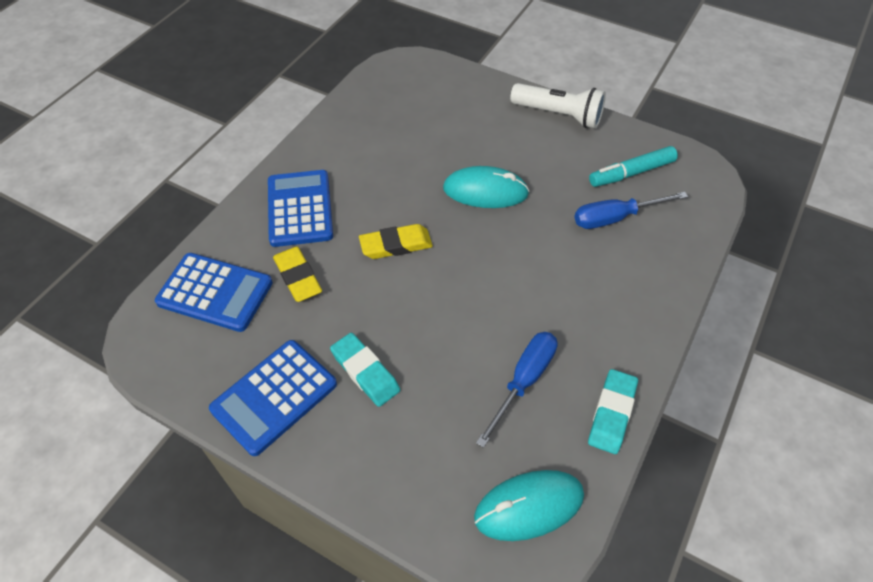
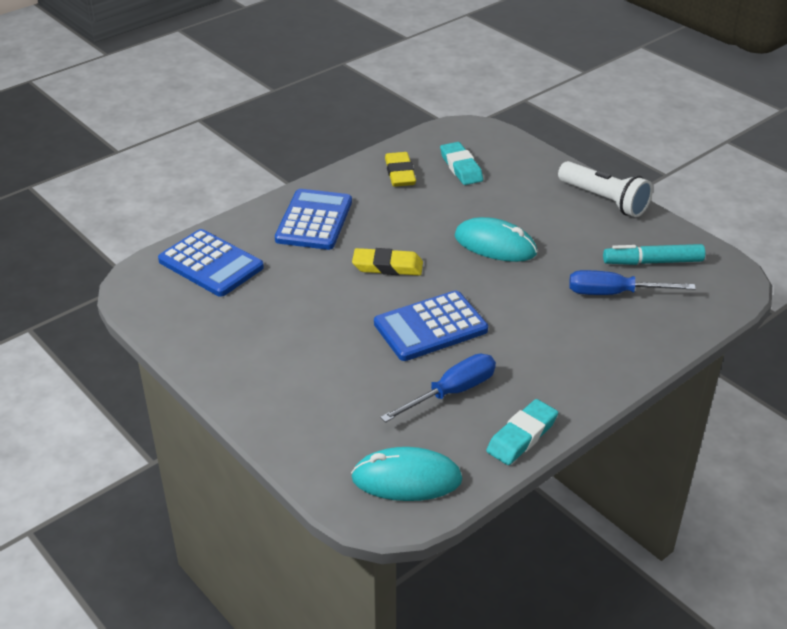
camera: 20 degrees right, 15 degrees down
blue calculator [209,340,337,456] -> blue calculator moved to [374,290,488,361]
yellow eraser [273,247,322,302] -> yellow eraser moved to [385,152,416,187]
turquoise eraser [330,332,400,407] -> turquoise eraser moved to [440,142,483,185]

